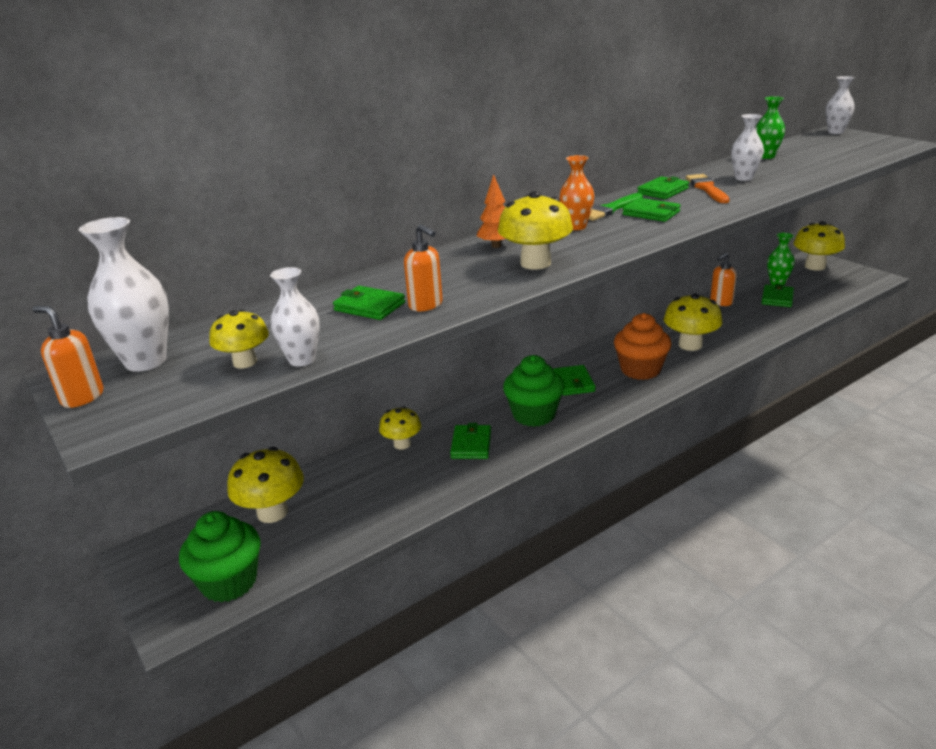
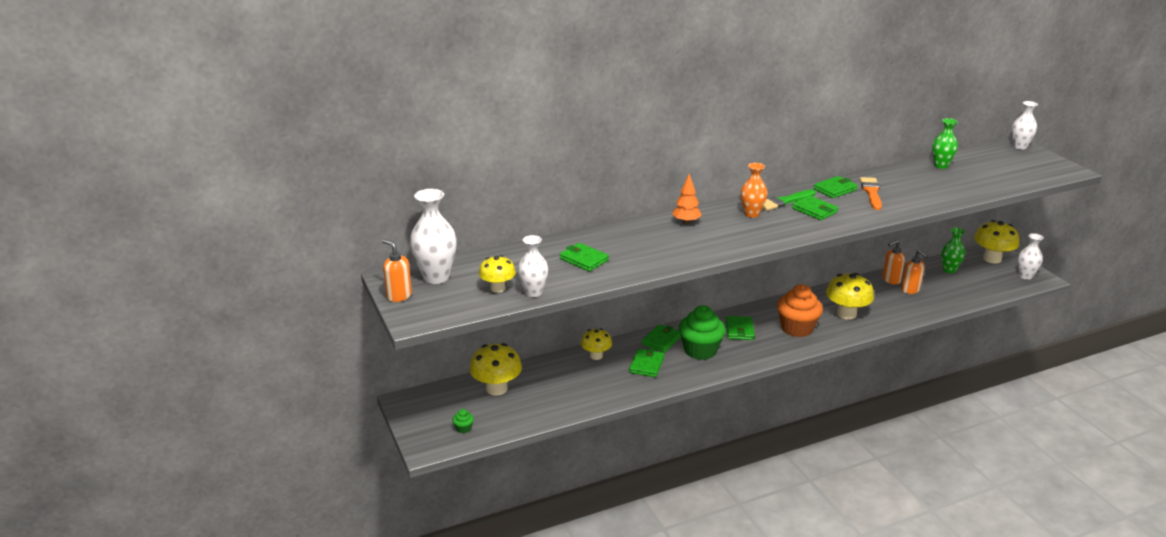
camera: 10 degrees right, 0 degrees up
green cupcake [179,511,260,602] -> green cupcake [452,409,474,433], size x0.41
orange soap dispenser [404,224,443,311] -> orange soap dispenser moved to [901,250,928,294]
yellow mushroom [498,191,573,269] -> none
white vase [731,114,764,181] -> white vase moved to [1018,233,1044,280]
green wallet [761,284,794,307] -> green wallet moved to [642,324,681,353]

